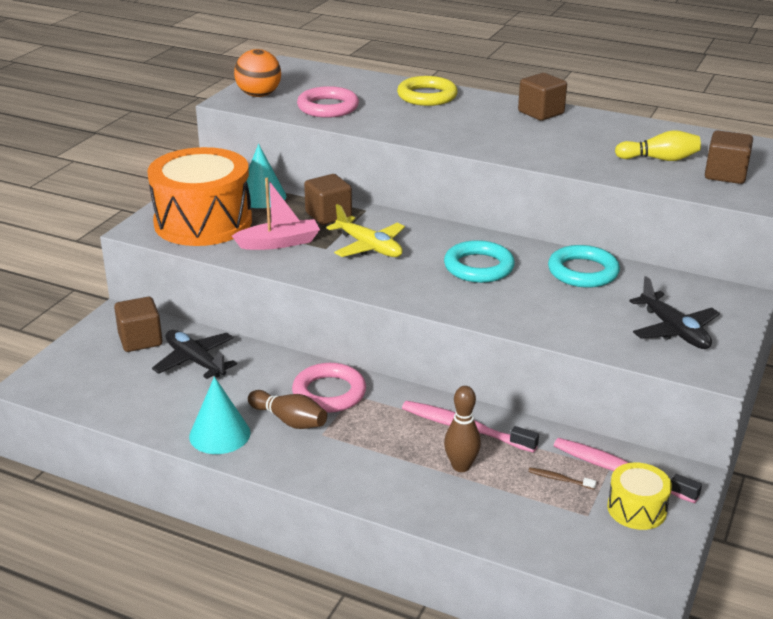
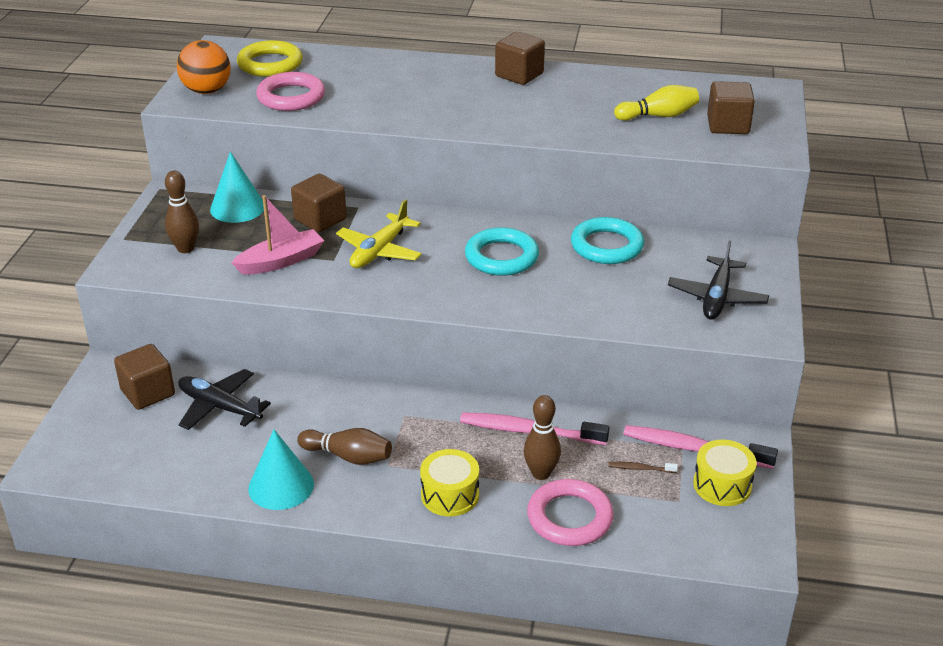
camera: 15 degrees left, 5 degrees up
orange drum [147,147,252,246] -> brown bowling pin [165,171,199,253]
pink ring [292,363,366,413] -> pink ring moved to [527,479,614,546]
yellow plane [326,204,405,257] -> yellow plane turned 90 degrees clockwise [336,199,422,268]
yellow ring [397,76,458,106] -> yellow ring moved to [237,40,303,77]
black plane [629,276,720,349] -> black plane turned 60 degrees clockwise [668,240,769,320]
none -> yellow drum [420,449,479,517]

